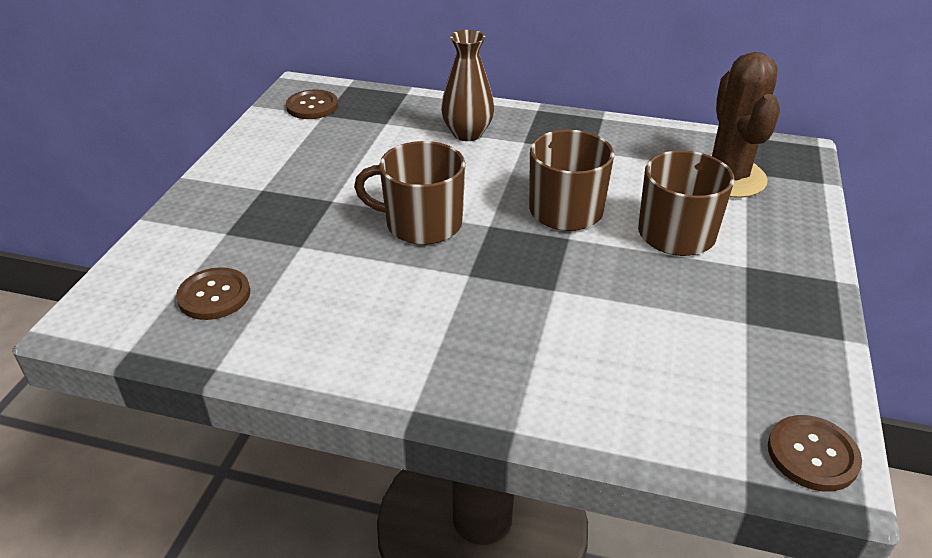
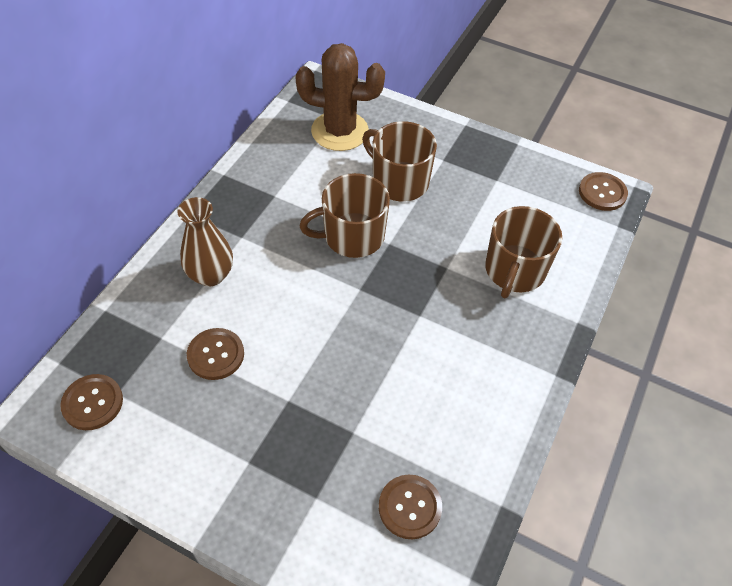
camera: 80 degrees left, 15 degrees up
brown mug [354,141,465,245] -> brown mug moved to [485,206,562,298]
none -> brown button [187,328,244,380]

